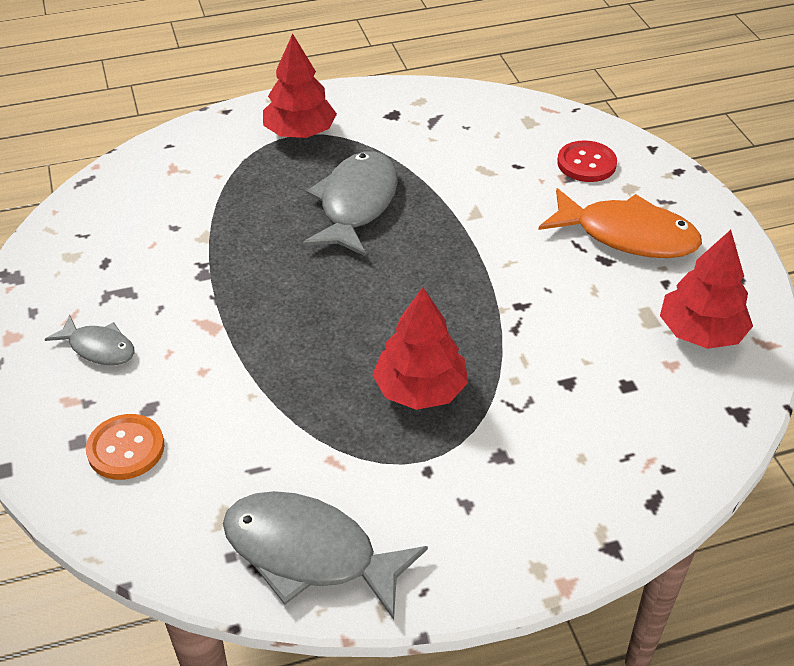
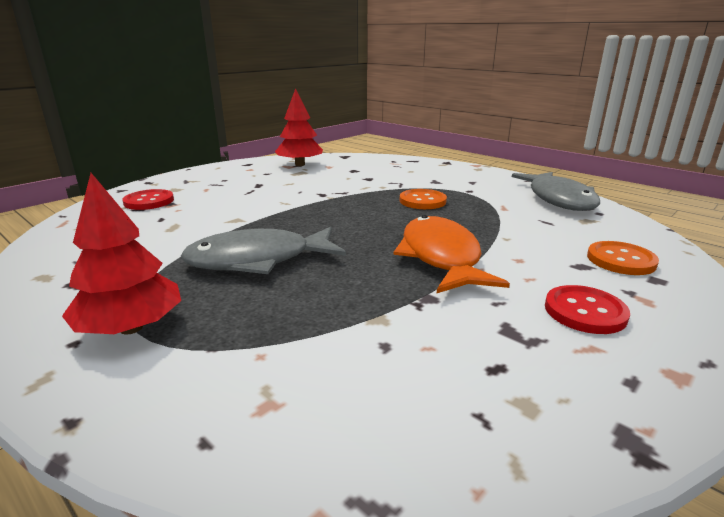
camera: 120 degrees left, 20 degrees down
grey fish [45,315,135,365] -> red button [545,285,630,334]
red tree [373,287,468,410] -> orange button [399,189,447,209]
orange fish [538,188,702,258] -> orange fish moved to [394,215,510,293]

